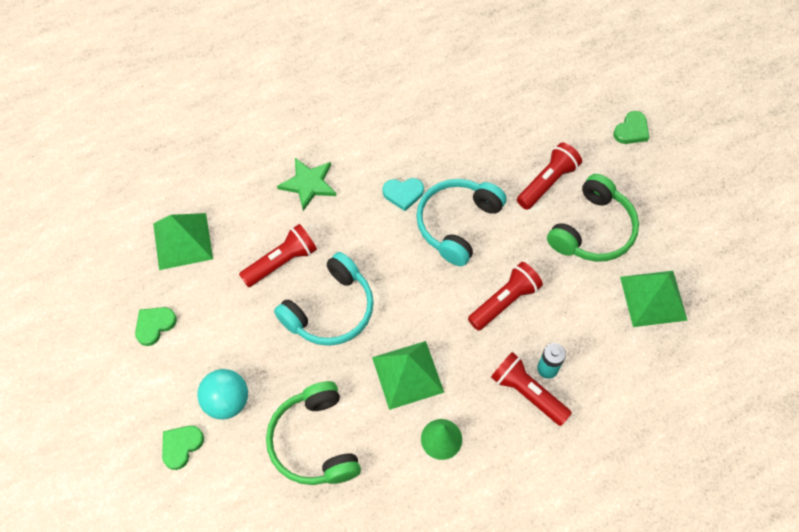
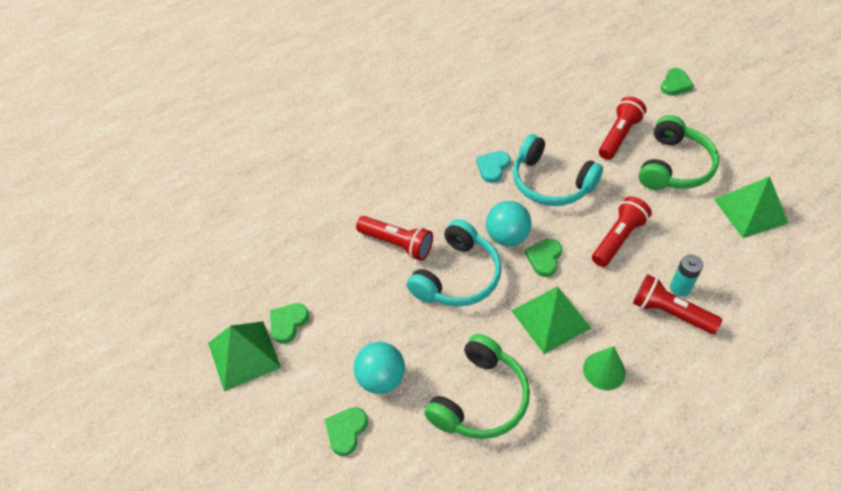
camera: 10 degrees left, 10 degrees down
green pyramid [153,213,213,270] -> green pyramid moved to [208,321,281,391]
red flashlight [239,224,317,287] -> red flashlight turned 75 degrees clockwise [356,216,433,261]
green headphones [266,381,361,485] -> green headphones turned 120 degrees counterclockwise [424,334,530,439]
green star [277,158,336,211] -> none
turquoise heart [383,178,424,211] -> turquoise heart turned 135 degrees clockwise [476,151,510,183]
turquoise headphones [416,179,507,266] -> turquoise headphones turned 75 degrees counterclockwise [513,134,603,206]
none -> turquoise ball [486,201,532,246]
none -> green heart [525,239,562,277]

